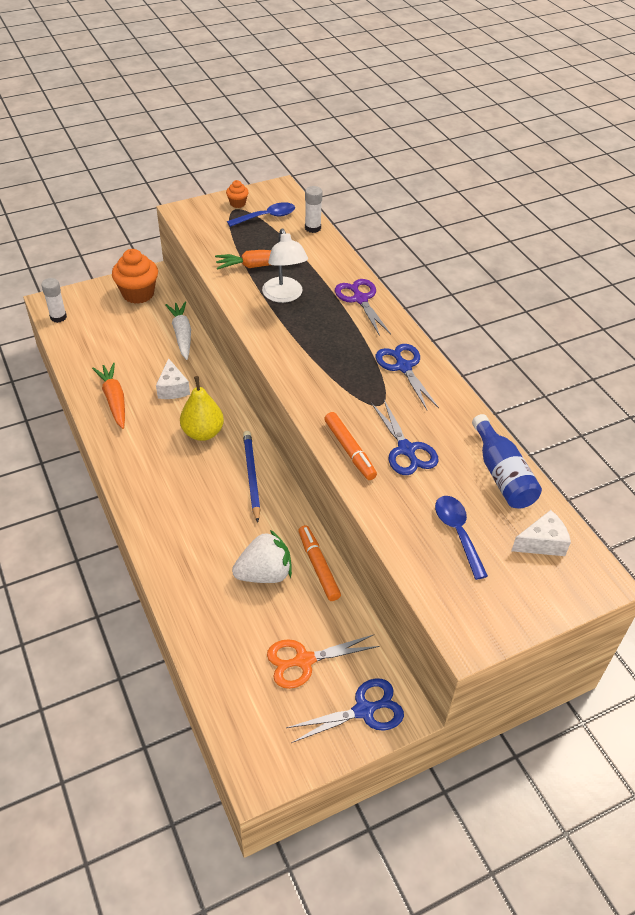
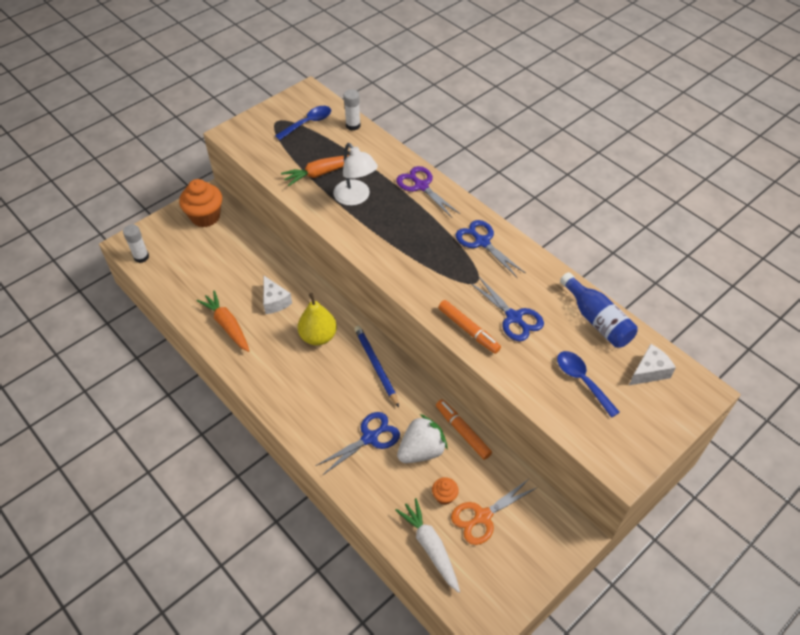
camera: 15 degrees left, 5 degrees up
white carrot [165,301,191,360] -> white carrot moved to [395,498,460,593]
orange cupcake [226,180,249,208] -> orange cupcake moved to [432,477,459,505]
blue scissors [286,678,404,743] -> blue scissors moved to [316,412,400,476]

